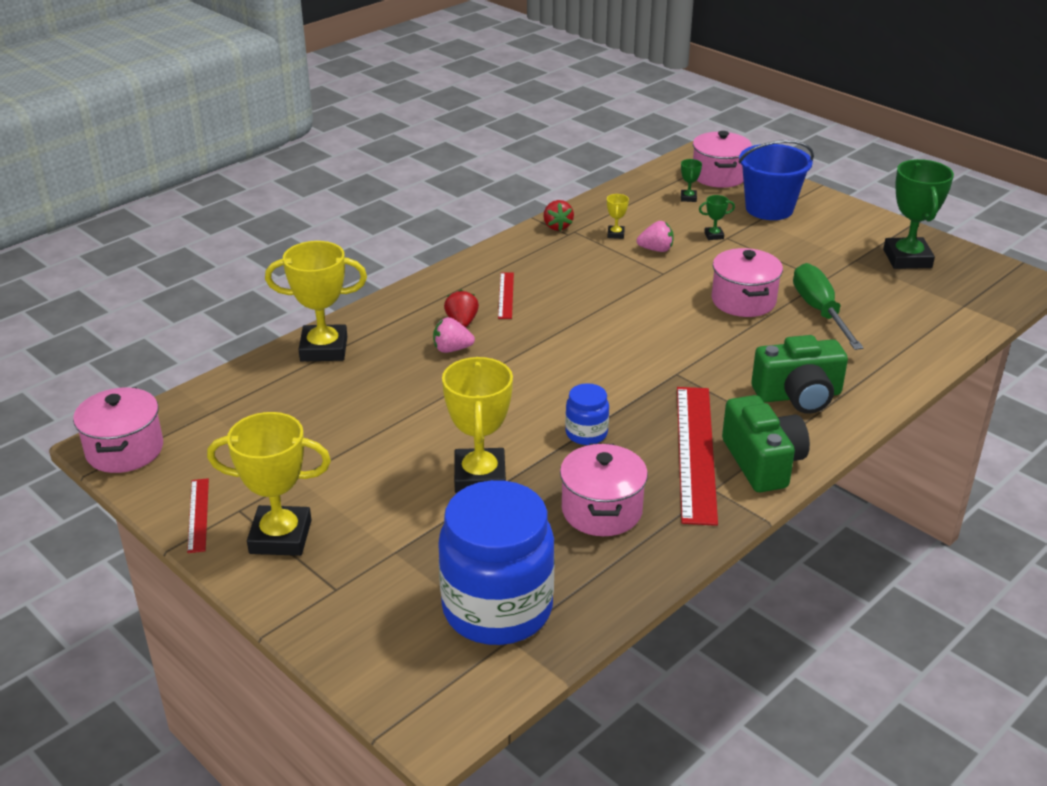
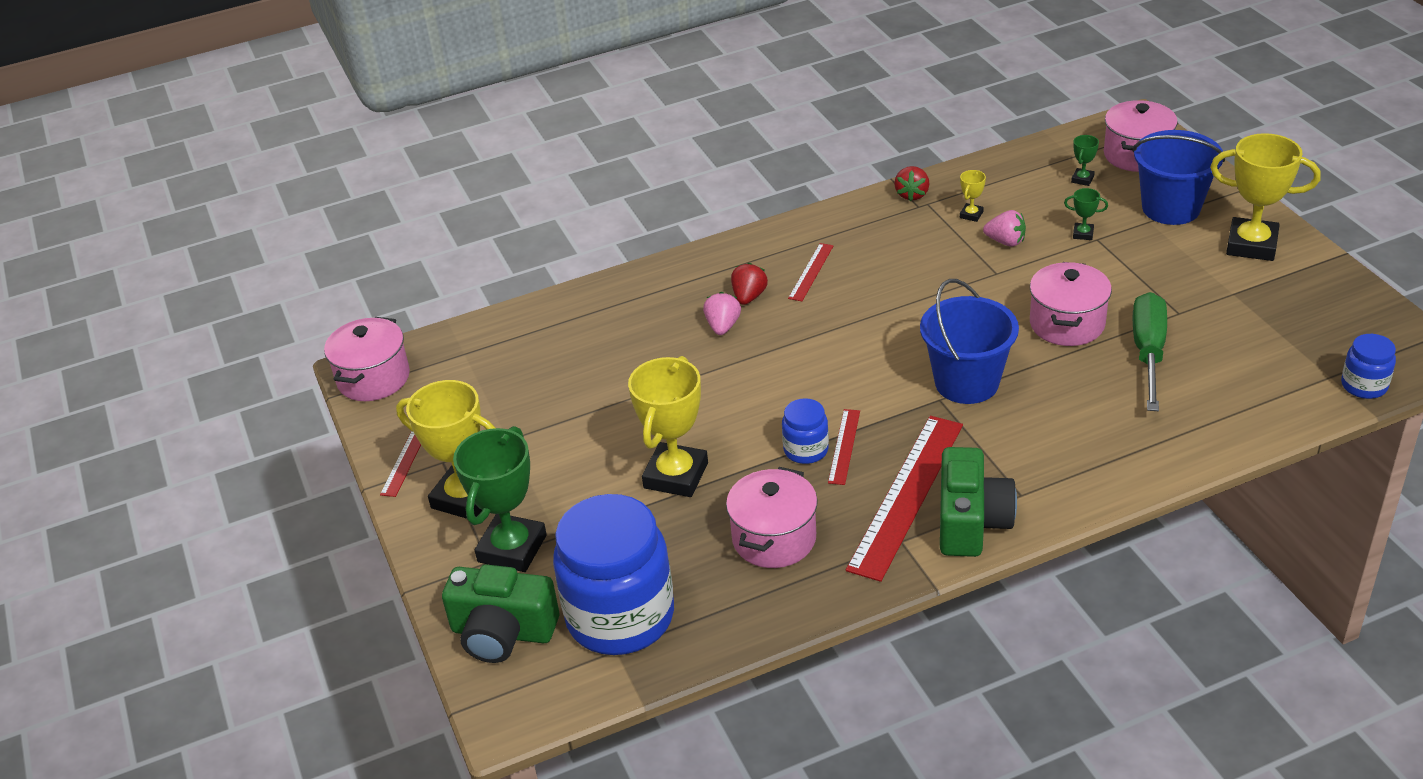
camera: 25 degrees right, 5 degrees up
yellow trophy [265,241,367,362] -> yellow trophy moved to [1210,133,1321,261]
pink strawberry [433,317,475,353] -> pink strawberry turned 75 degrees clockwise [703,292,741,335]
green camera [751,335,848,414] -> green camera moved to [442,565,559,663]
green trophy [883,159,954,269] -> green trophy moved to [453,426,547,572]
none -> red ruler [828,409,860,485]
none -> blue bucket [920,279,1019,404]
none -> blue jar [1341,334,1396,399]

